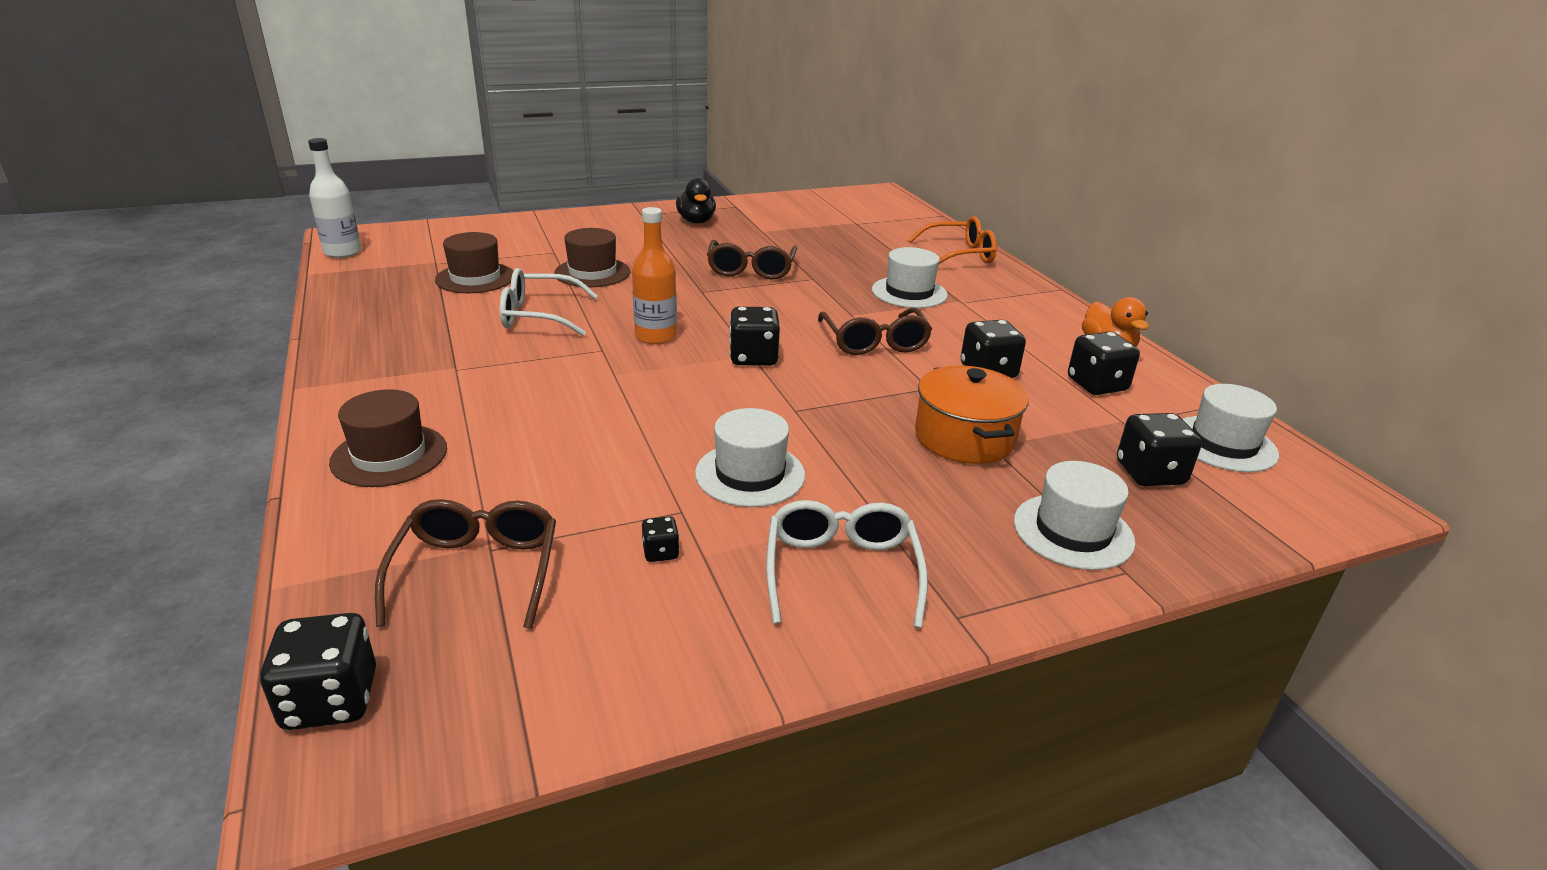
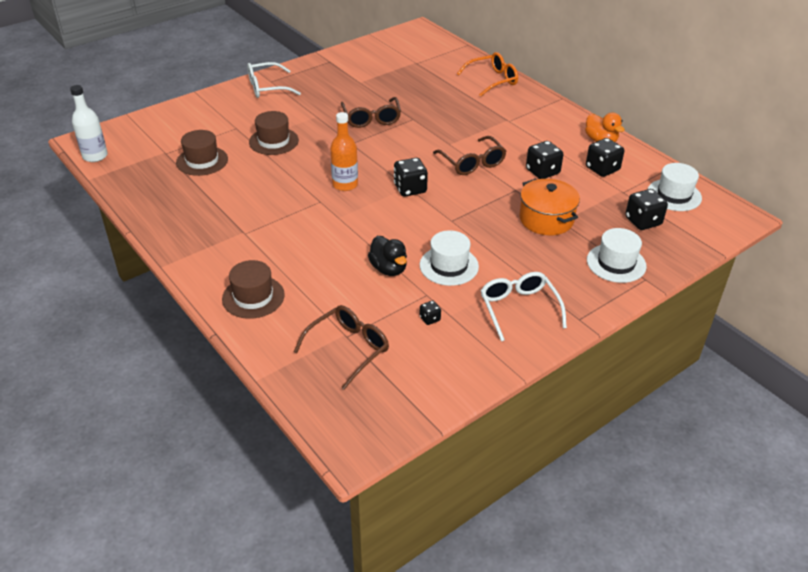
camera: 15 degrees left, 10 degrees up
black dice [260,613,376,730] -> none
brown glasses [375,499,556,629] -> brown glasses turned 60 degrees clockwise [294,305,389,390]
white glasses [500,268,598,336] -> white glasses moved to [247,62,301,98]
black duck [676,178,716,224] -> black duck moved to [368,236,407,276]
white hat [872,247,948,308] -> none

